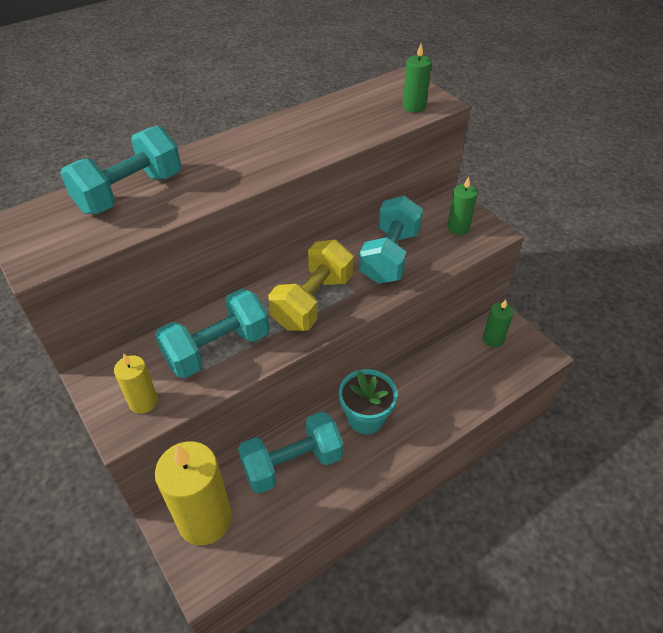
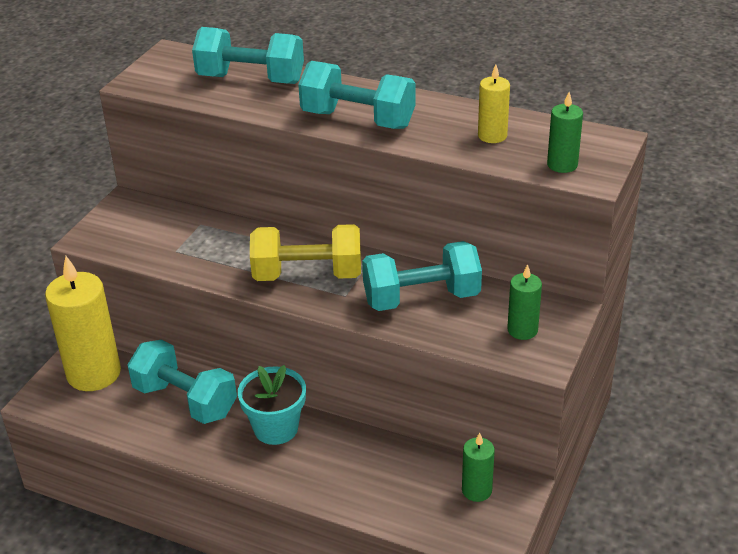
camera: 60 degrees right, 10 degrees down
yellow candle [114,353,158,414] -> yellow candle moved to [478,64,510,143]
turquoise dumbbell [155,289,270,378] -> turquoise dumbbell moved to [298,61,416,129]

